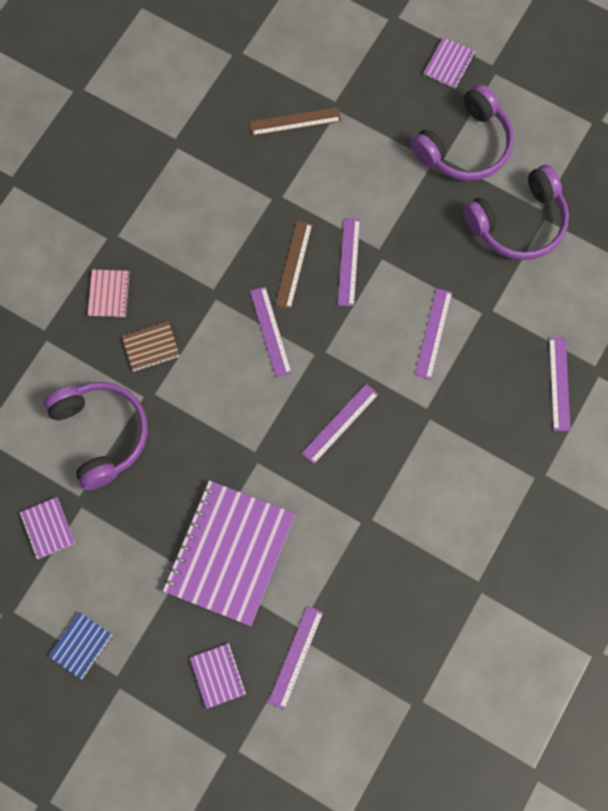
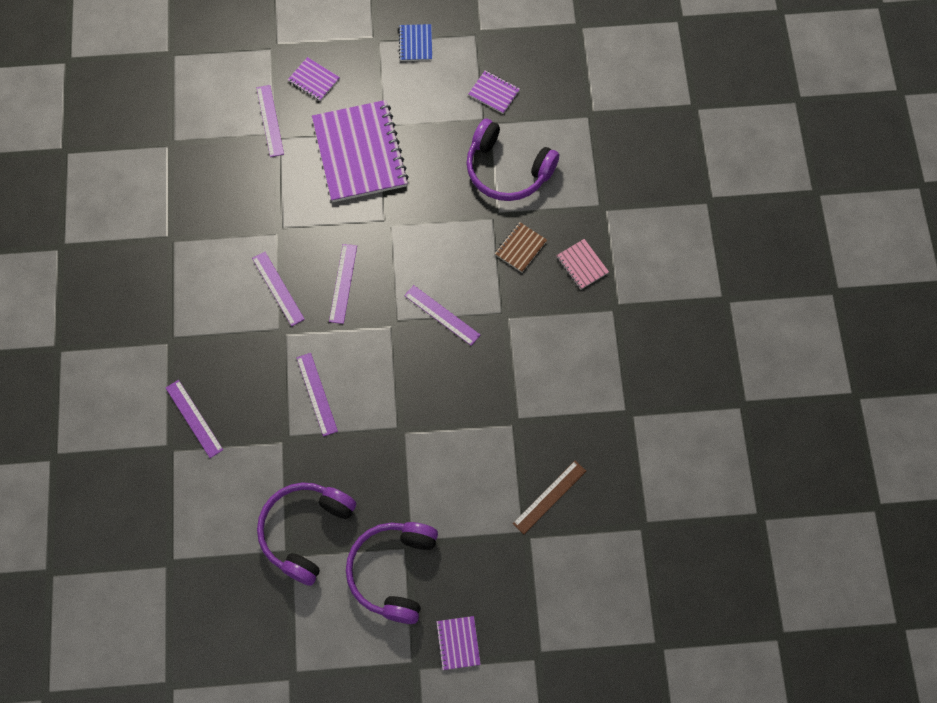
camera: 145 degrees right, 5 degrees down
brown ruler [275,221,313,309] -> none
purple ruler [338,218,360,307] -> purple ruler moved to [252,252,305,326]

